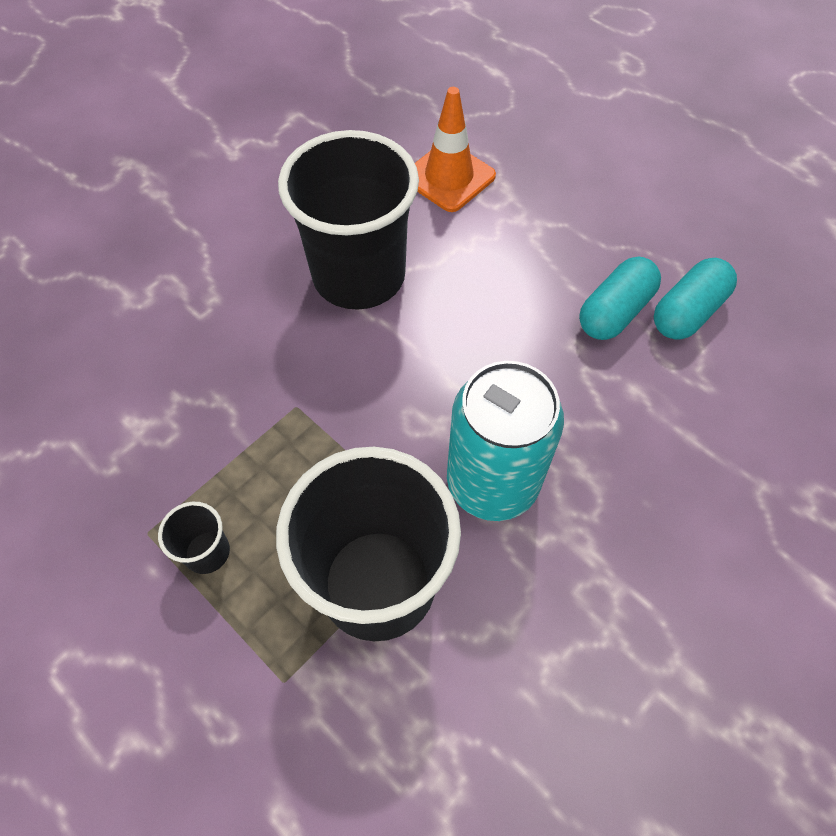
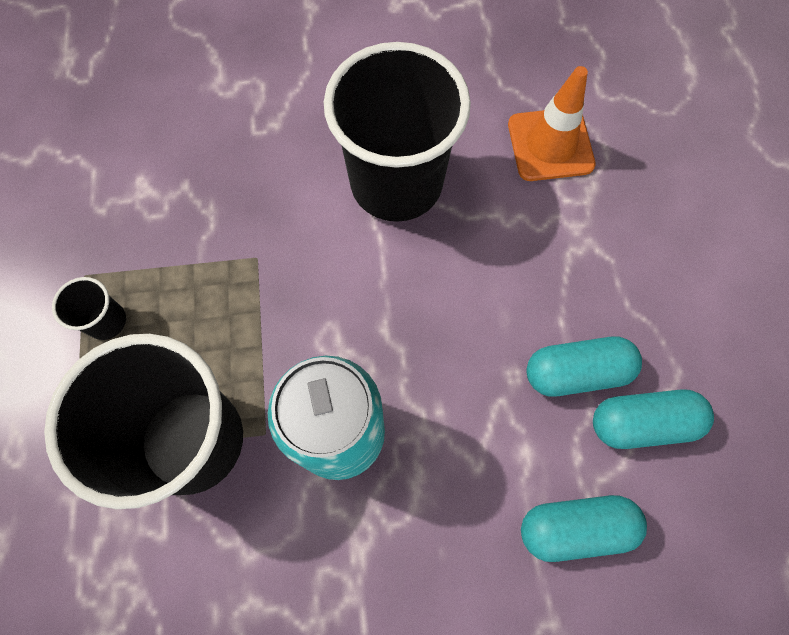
camera: 40 degrees right, 10 degrees up
none -> turquoise capsule [521,495,647,562]

